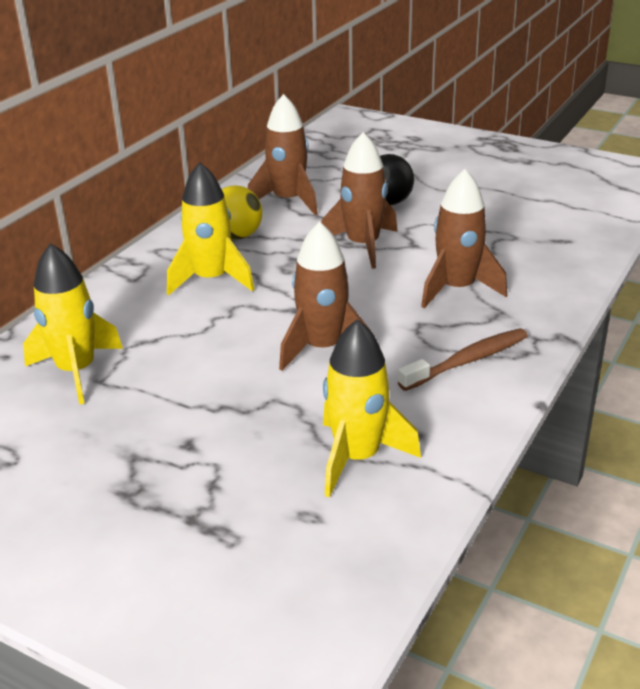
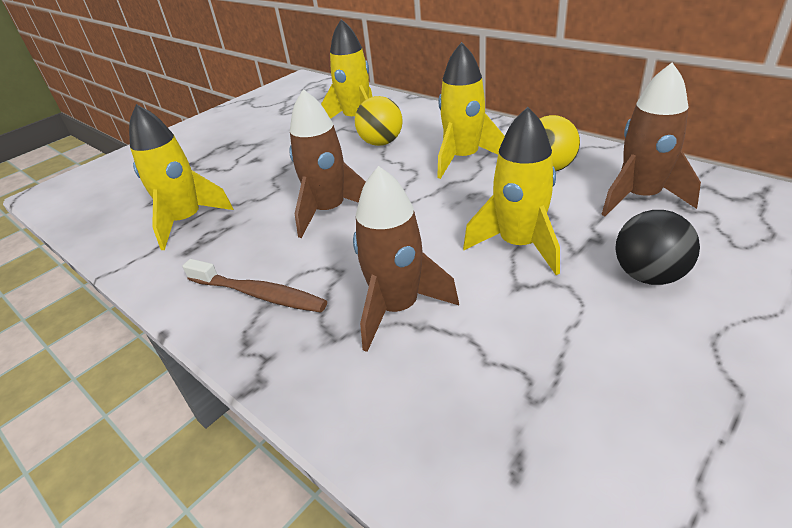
camera: 105 degrees right, 5 degrees up
brown rocket [321,132,398,269] -> yellow rocket [463,107,560,275]
brown toothbrush [398,328,528,391] -> brown toothbrush turned 45 degrees counterclockwise [183,259,327,313]
none -> yellow ball [355,96,403,146]

